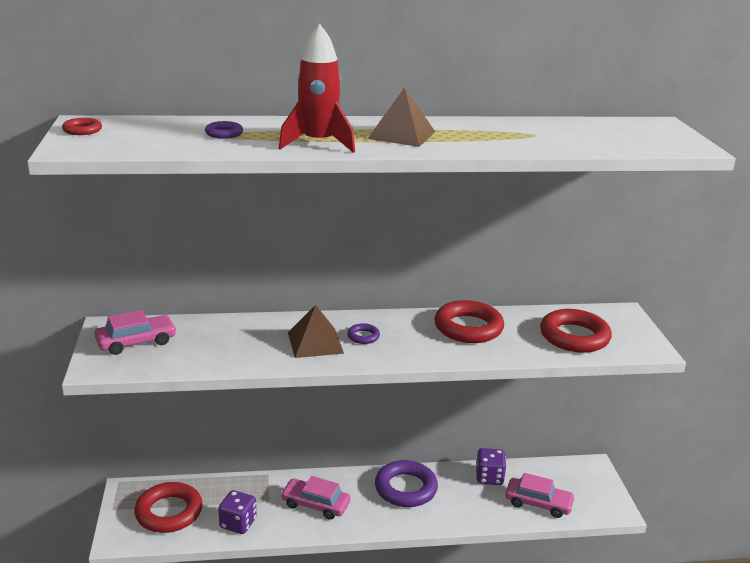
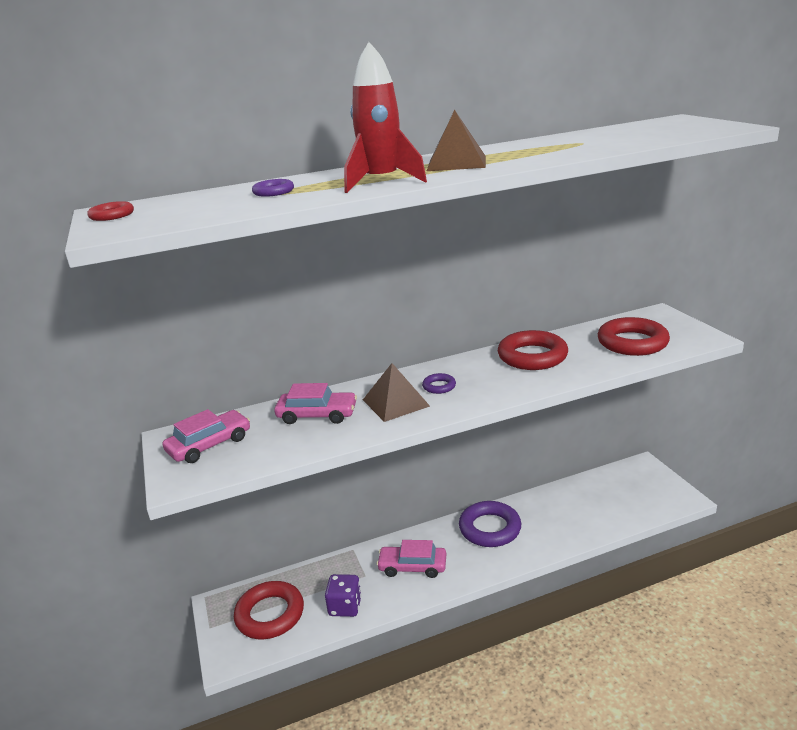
camera: 10 degrees left, 0 degrees up
purple dice [476,448,506,485] -> none
pink car [505,473,575,518] -> pink car moved to [274,383,357,424]

